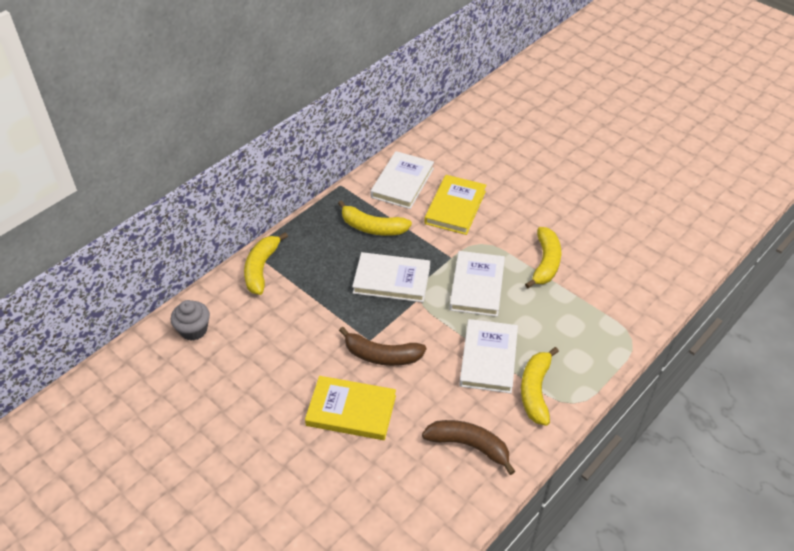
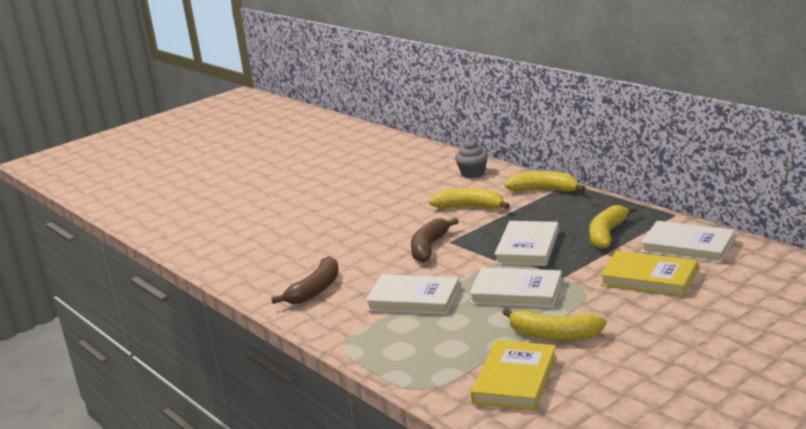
camera: 100 degrees right, 25 degrees down
yellow book [305,376,396,440] -> yellow book moved to [471,340,556,410]
yellow banana [521,347,559,426] -> yellow banana moved to [429,188,510,209]

